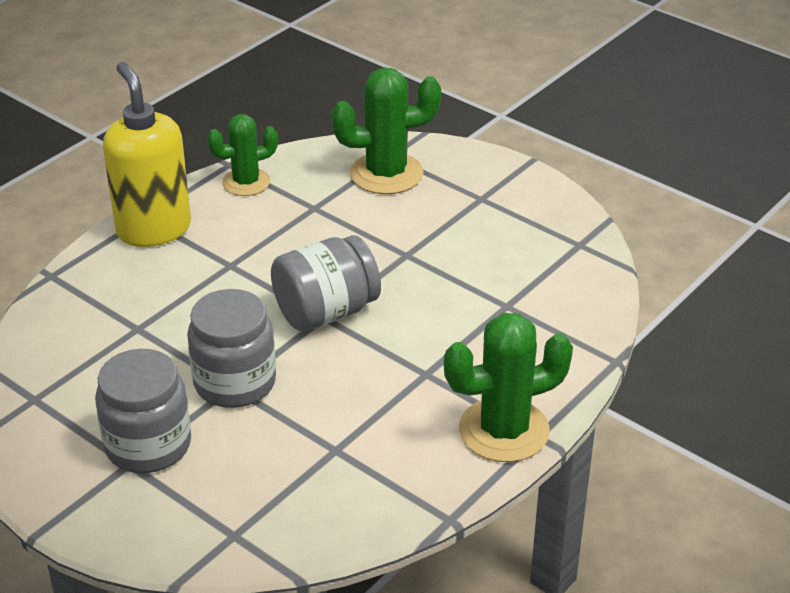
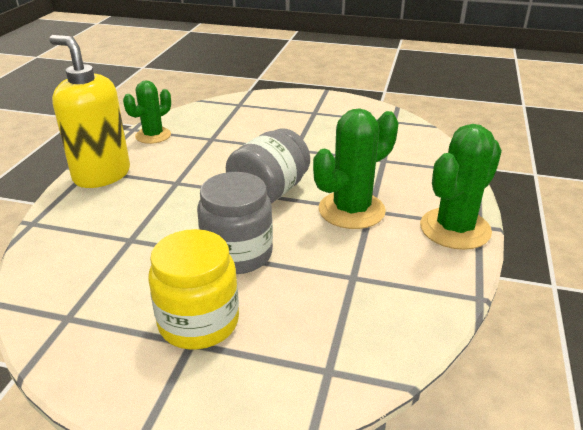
camera: 25 degrees left, 5 degrees down
grey jar [95,349,191,473] -> yellow jar [149,229,239,349]
green cactus [331,67,441,194] -> green cactus moved to [313,108,399,229]

